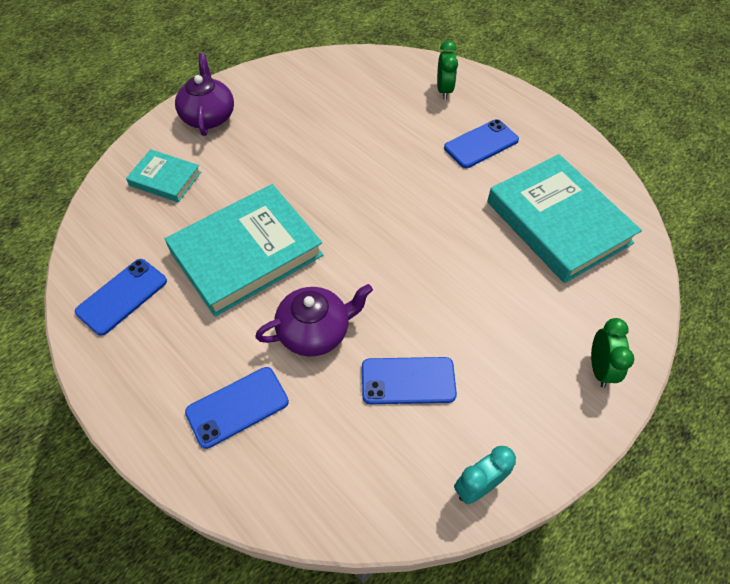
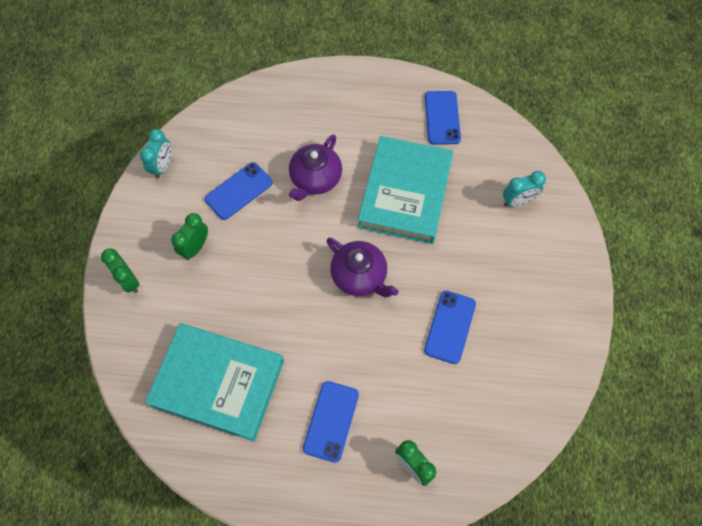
camera: 140 degrees right, 10 degrees up
turquoise book [126,149,201,202] -> turquoise clock [503,171,546,207]
purple teapot [175,53,234,136] -> purple teapot moved to [326,238,399,297]
blue phone [185,367,289,449] -> blue phone moved to [424,291,476,364]
none -> green clock [171,213,208,260]

